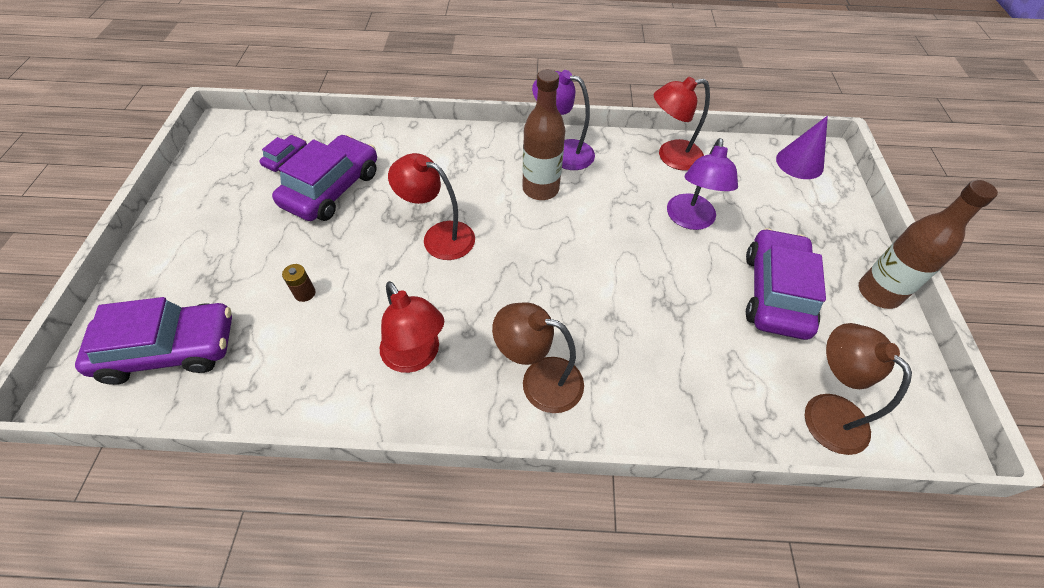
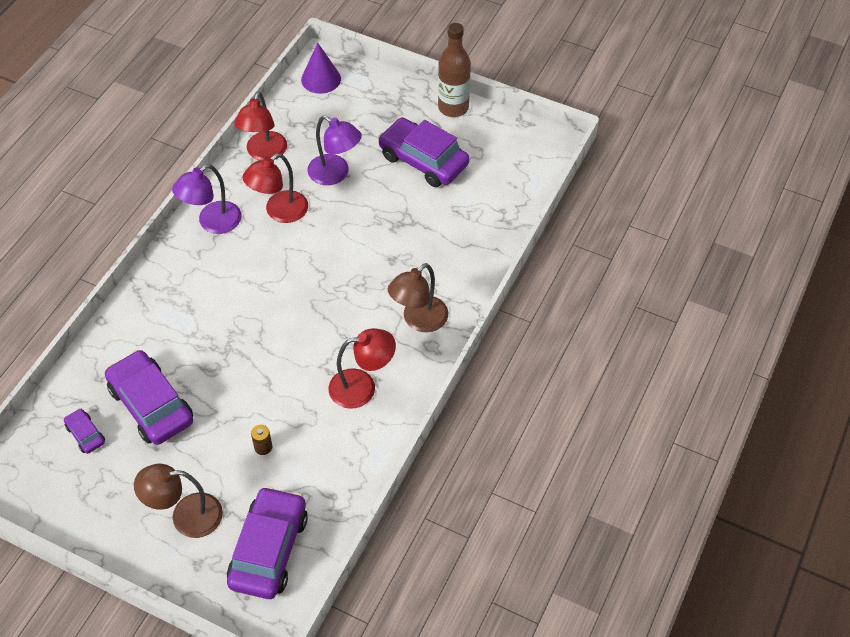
camera: 65 degrees left, 0 degrees up
red lamp [388,153,475,260] -> red lamp moved to [242,153,308,223]
brown bottle [522,69,565,200] -> none
brown lamp [805,323,912,455] -> brown lamp moved to [134,464,223,538]

